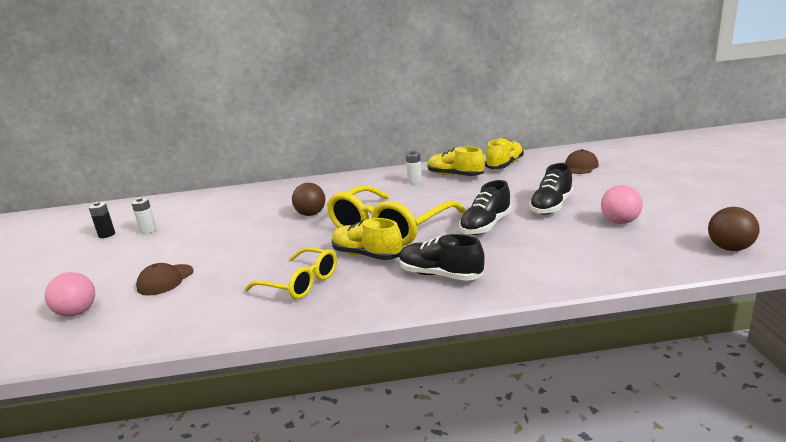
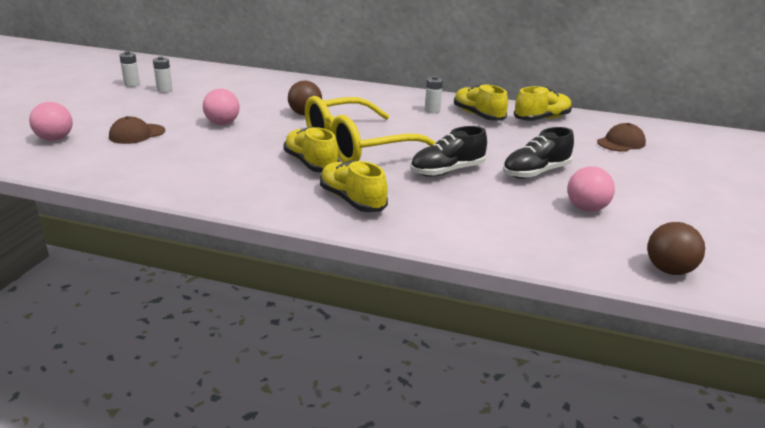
camera: 20 degrees right, 5 degrees up
black battery [89,202,115,238] -> white battery [119,51,140,87]
yellow glasses [245,247,337,299] -> none
black shoe [399,234,485,281] -> yellow shoe [320,160,388,212]
none -> pink ball [203,89,239,125]

